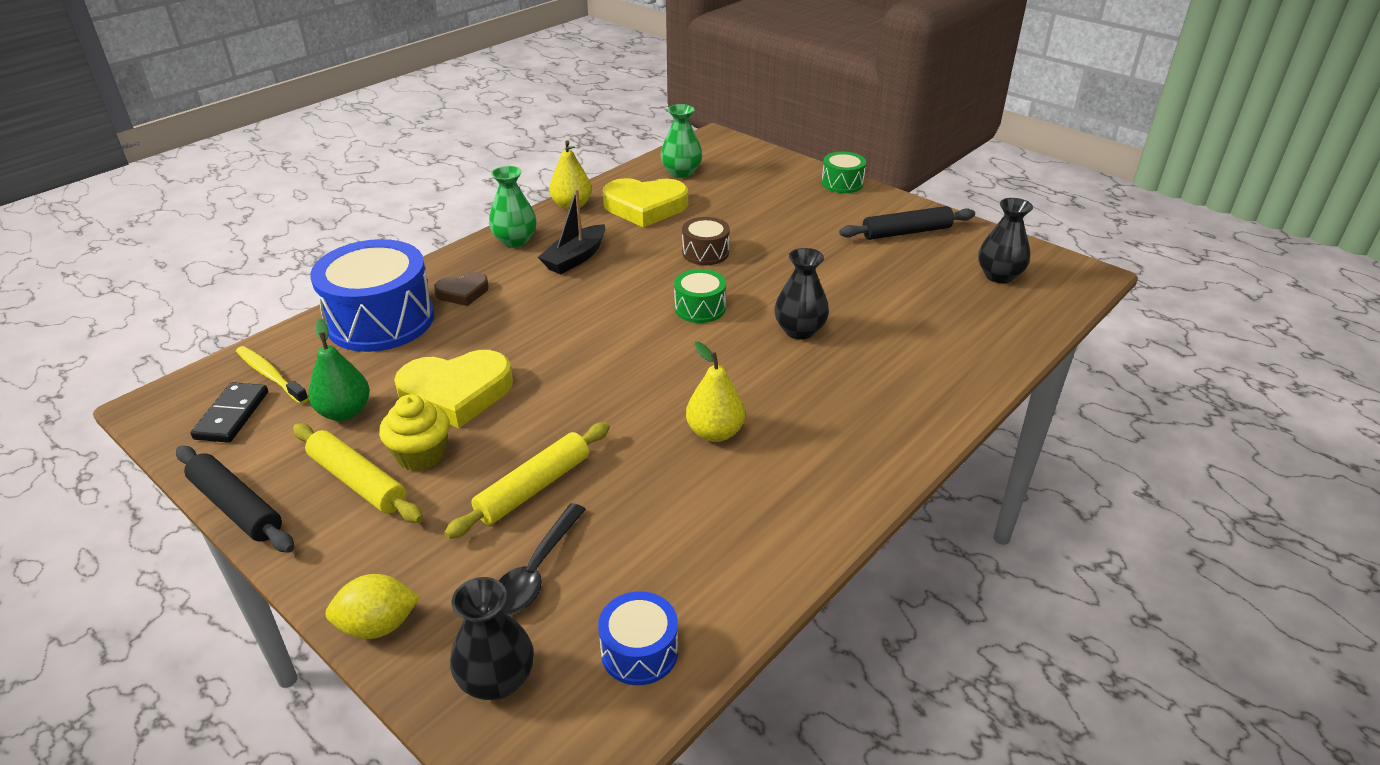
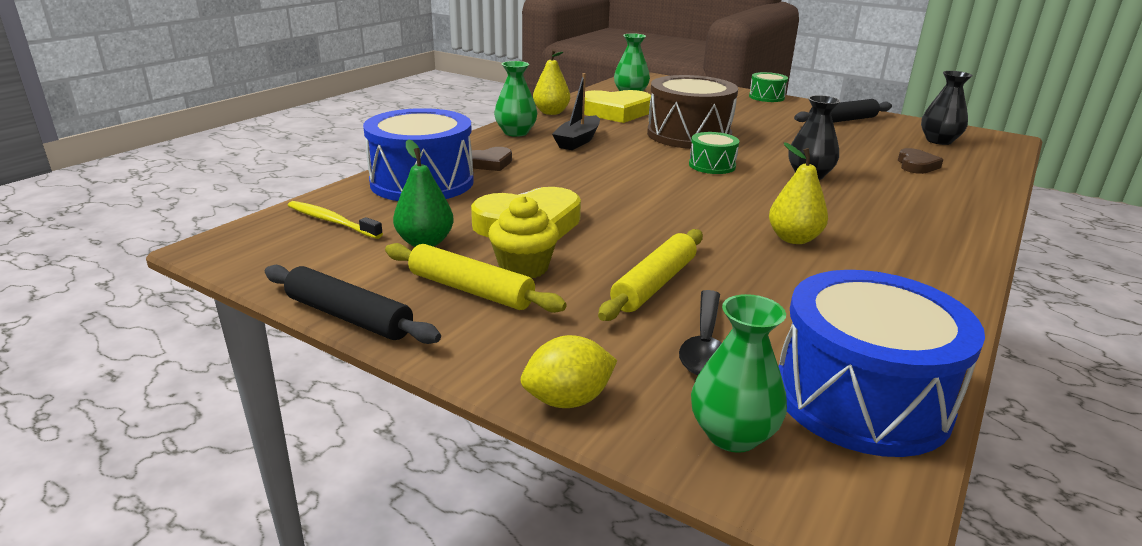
camera: 10 degrees left, 10 degrees down
black domino [191,382,268,443] -> none
black vase [450,577,534,700] -> green vase [691,294,787,453]
blue drum [598,591,678,685] -> blue drum [779,270,985,457], size x2.02
brown drum [682,217,730,265] -> brown drum [647,75,738,149], size x2.02
none -> brown heart [898,148,944,174]

